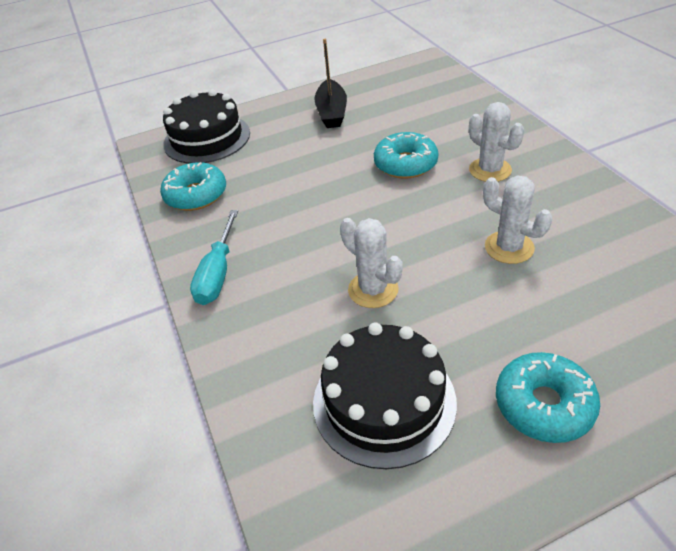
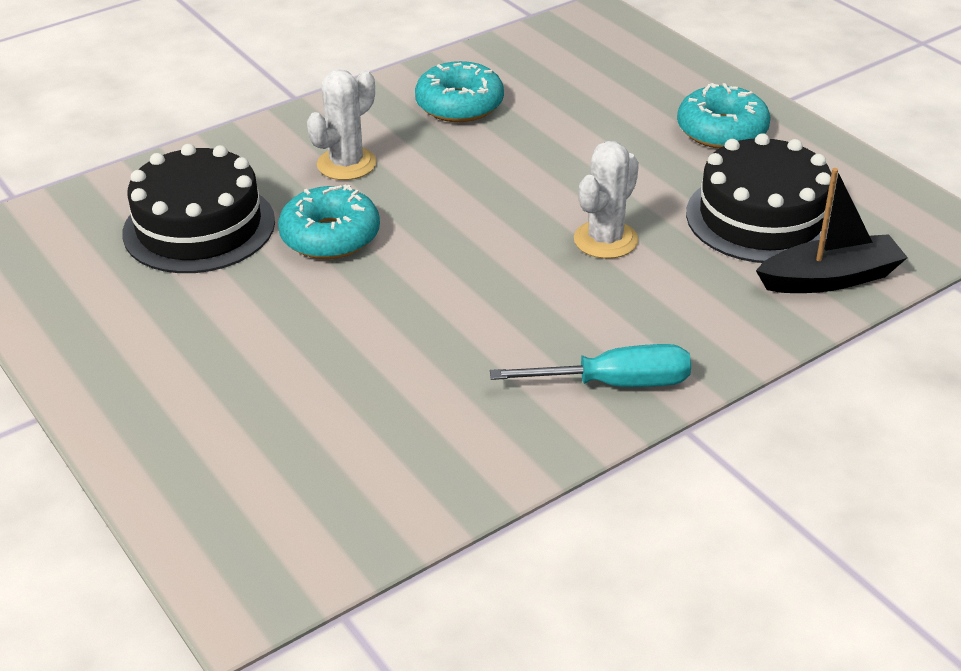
camera: 105 degrees left, 5 degrees down
turquoise donut [160,162,226,211] -> turquoise donut moved to [415,61,504,122]
black cake [163,89,250,164] -> black cake moved to [122,144,275,273]
black boat [314,39,347,128] -> black boat moved to [756,168,908,293]
white cactus [483,175,553,264] -> none

